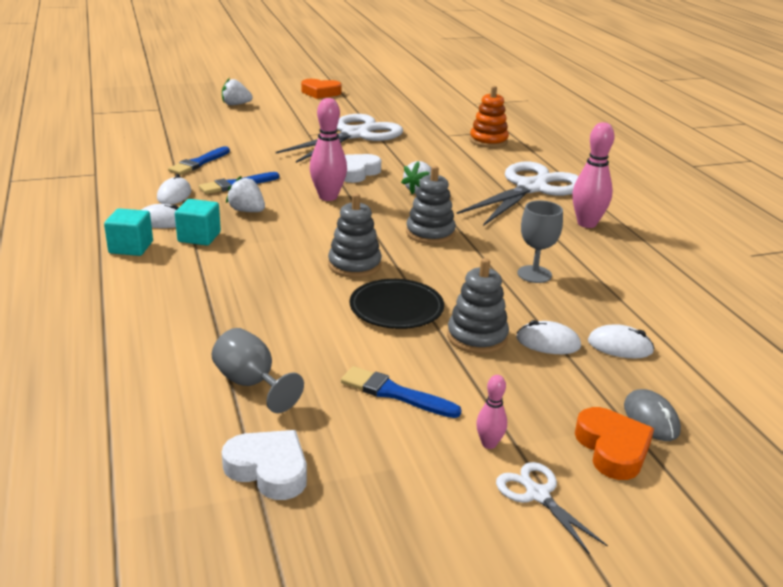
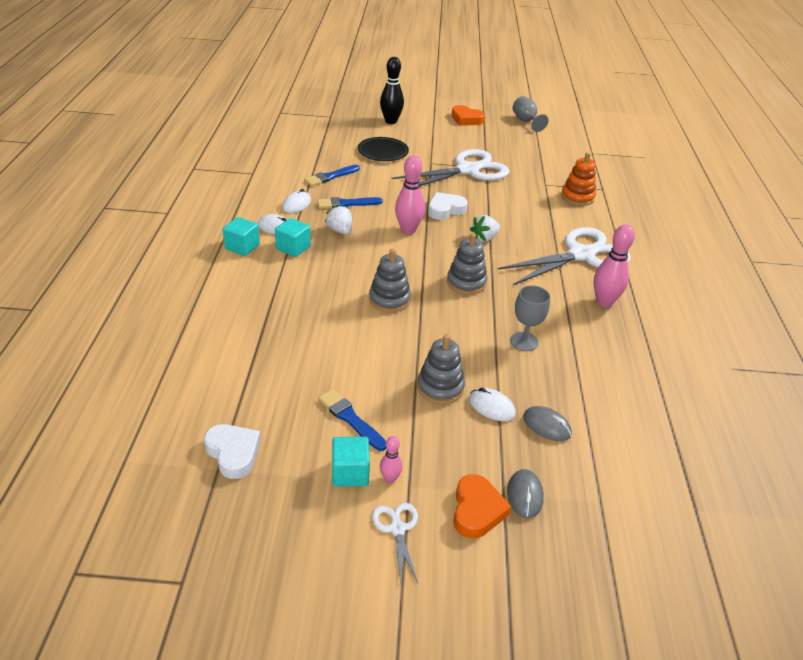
camera: 20 degrees right, 10 degrees up
grey goblet [212,328,304,413] -> grey goblet moved to [513,96,548,132]
white strawberry [222,78,253,105] -> black bowling pin [380,57,404,124]
black plate [350,279,444,329] -> black plate moved to [358,137,409,161]
white mouse [588,324,655,358] -> grey mouse [523,406,572,441]
none -> turquoise cube [332,437,370,487]

